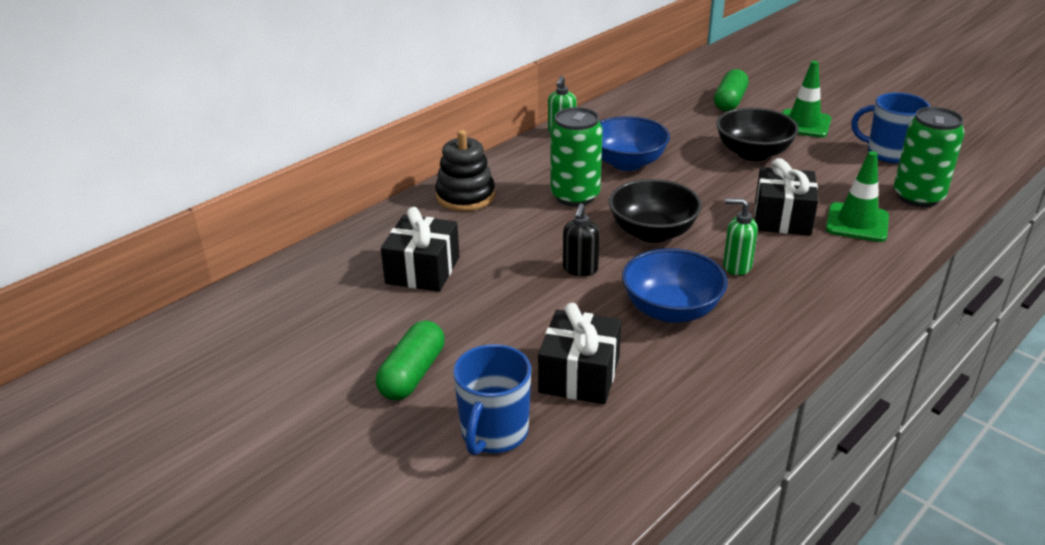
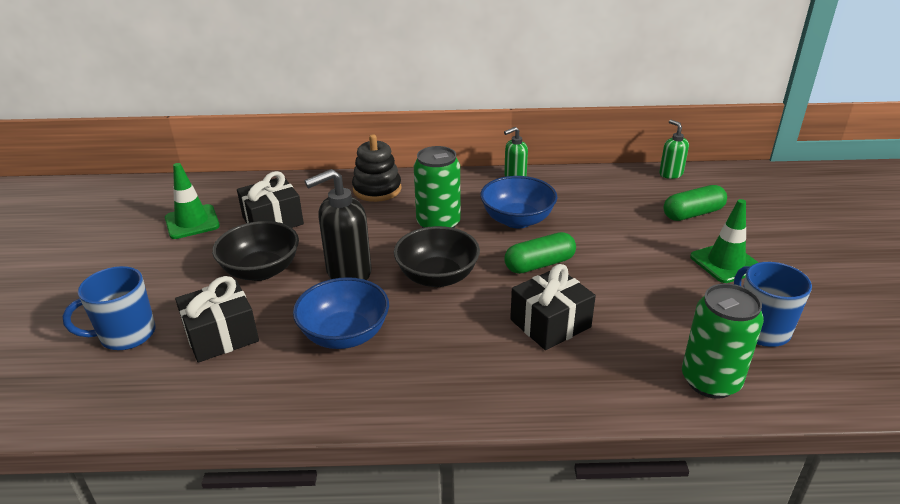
camera: 45 degrees right, 0 degrees up
green capsule [376,320,445,400] -> green capsule moved to [504,232,576,274]
black soap dispenser [563,204,600,276] -> black soap dispenser [304,169,371,280], size x1.74
black bowl [716,108,799,161] -> black bowl moved to [212,221,299,281]
green soap dispenser [723,198,758,275] -> green soap dispenser moved to [659,119,689,179]
green traffic cone [826,151,889,242] -> green traffic cone moved to [165,163,220,239]

